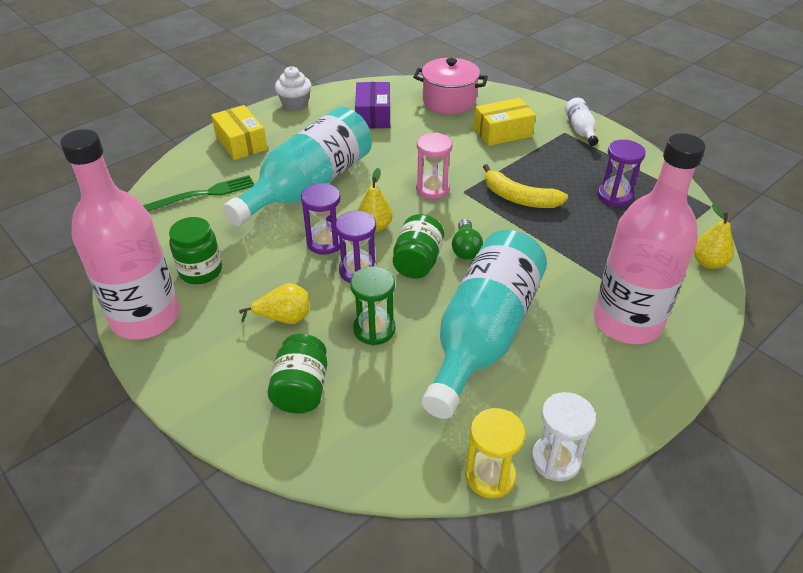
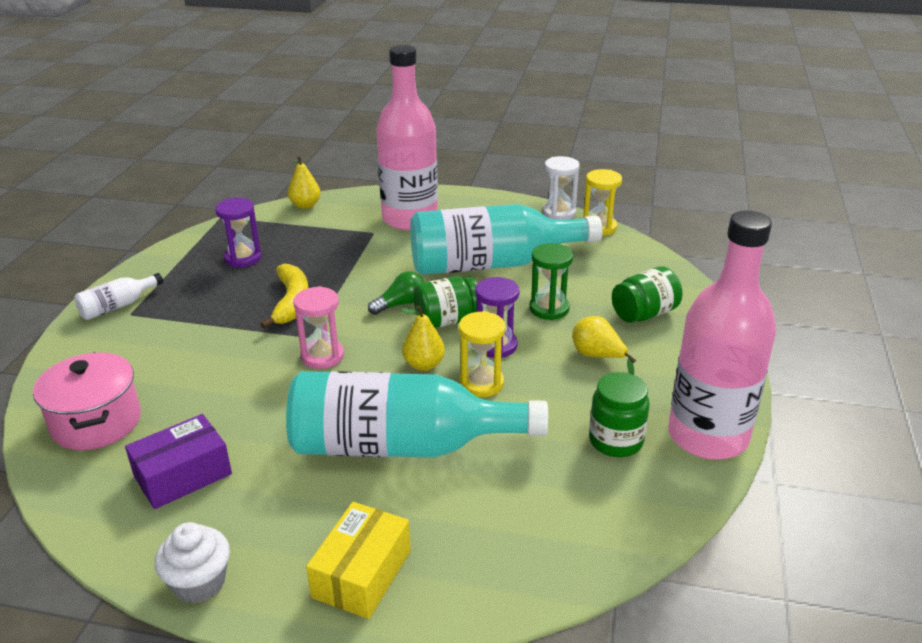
camera: 125 degrees left, 10 degrees down
green fork [143,175,255,211] -> none
purple hourglass [301,183,341,255] -> yellow hourglass [459,311,505,397]
yellow box [474,98,536,146] -> none

